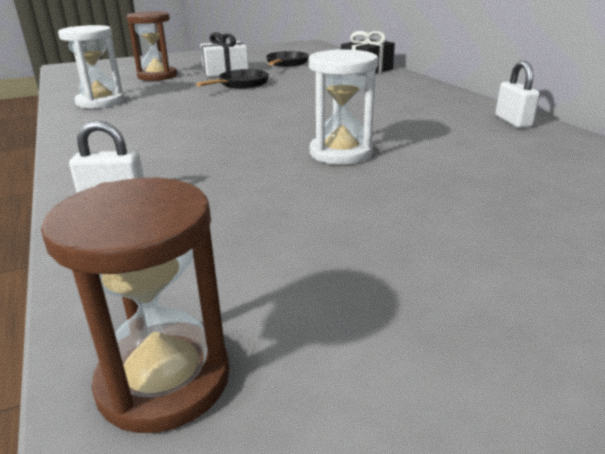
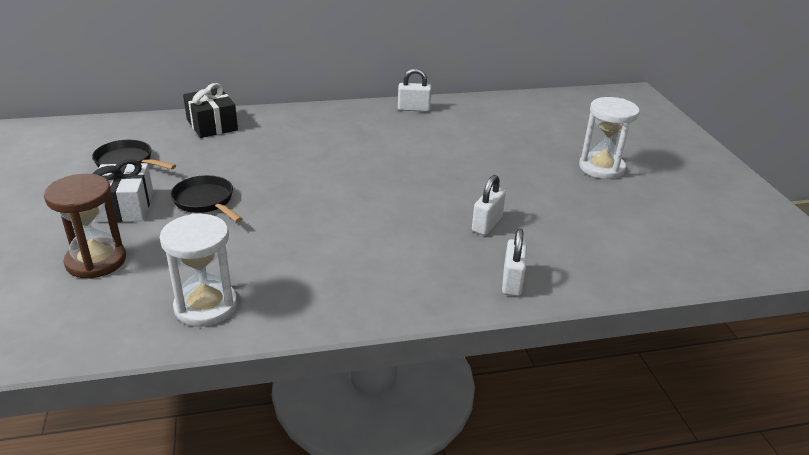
camera: 80 degrees left, 5 degrees up
brown hourglass [41,178,230,433] -> none
white hourglass [309,49,378,165] -> white hourglass moved to [579,97,639,179]
none -> white padlock [472,175,506,235]

